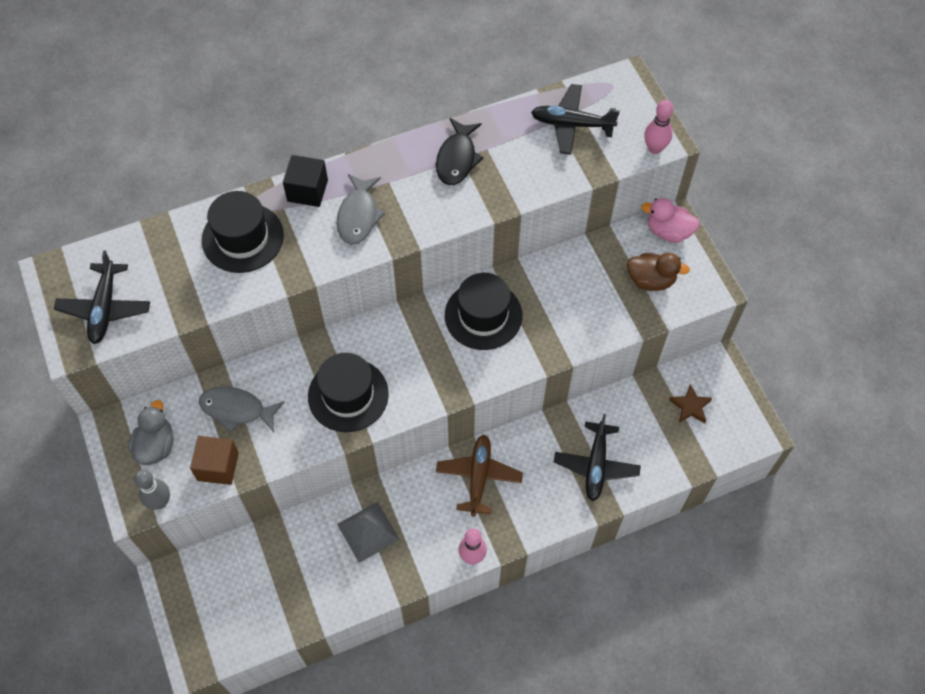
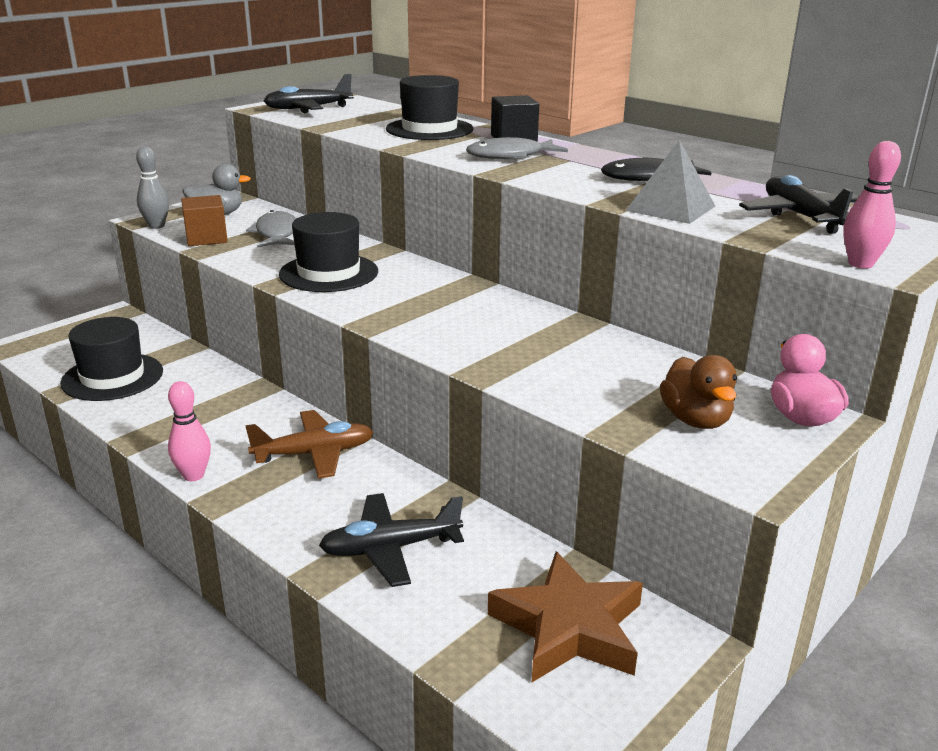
camera: 65 degrees right, 35 degrees down
grey pyramid [337,502,400,563] -> grey pyramid moved to [626,140,715,224]
black hat [445,273,522,350] -> black hat moved to [60,317,163,401]
brown star [669,384,712,423] -> brown star [488,551,643,682], size x1.96

